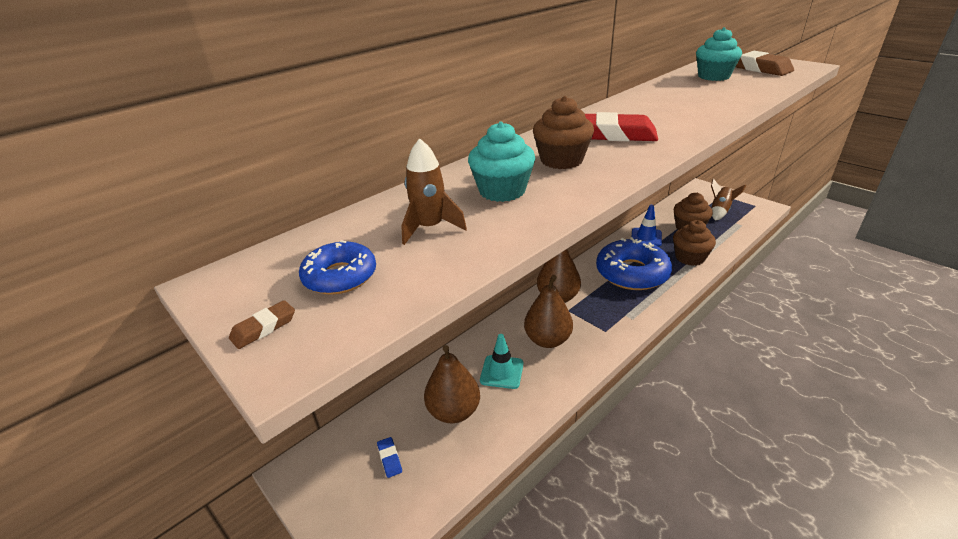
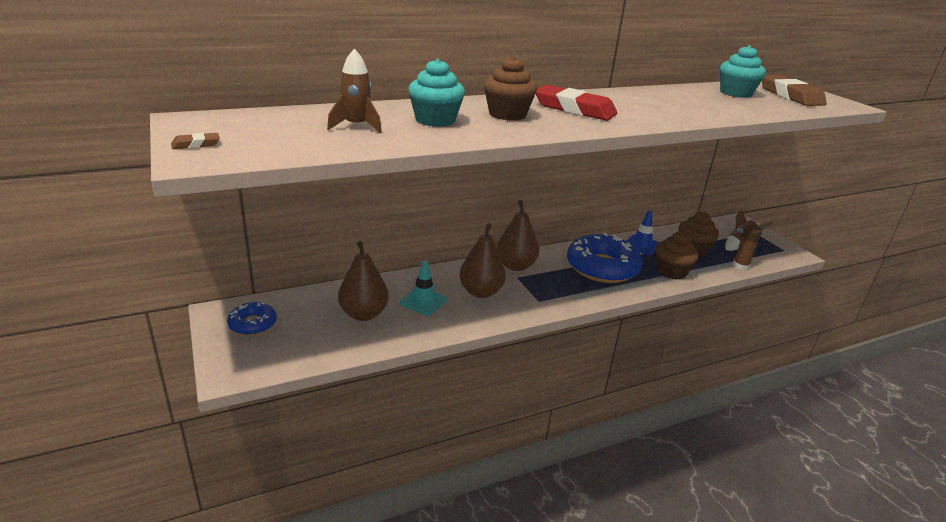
camera: 15 degrees right, 5 degrees down
blue donut [299,240,376,295] -> blue donut moved to [227,302,277,335]
blue eraser [377,437,402,478] -> none
none -> brown glue stick [733,225,762,270]

